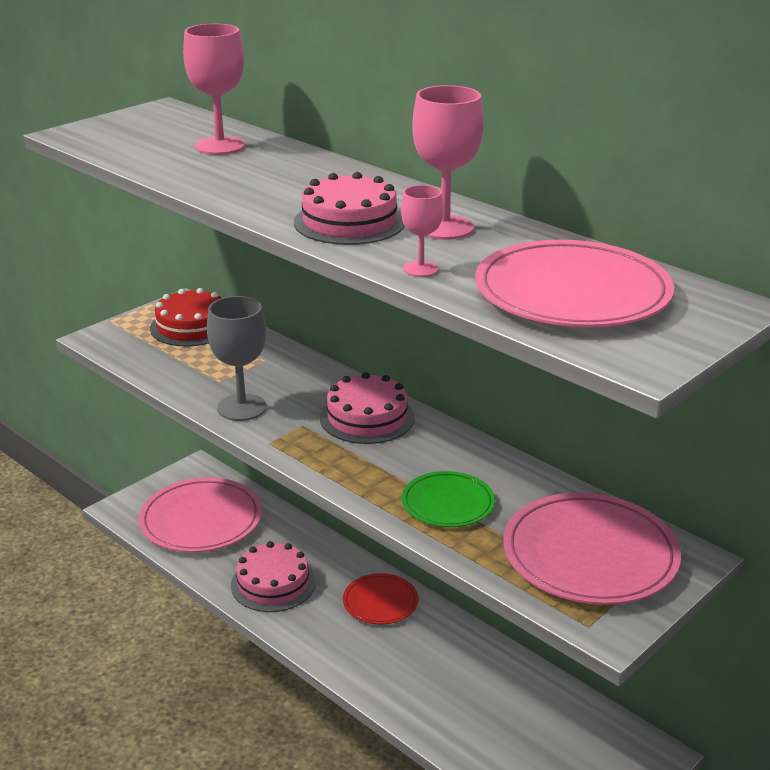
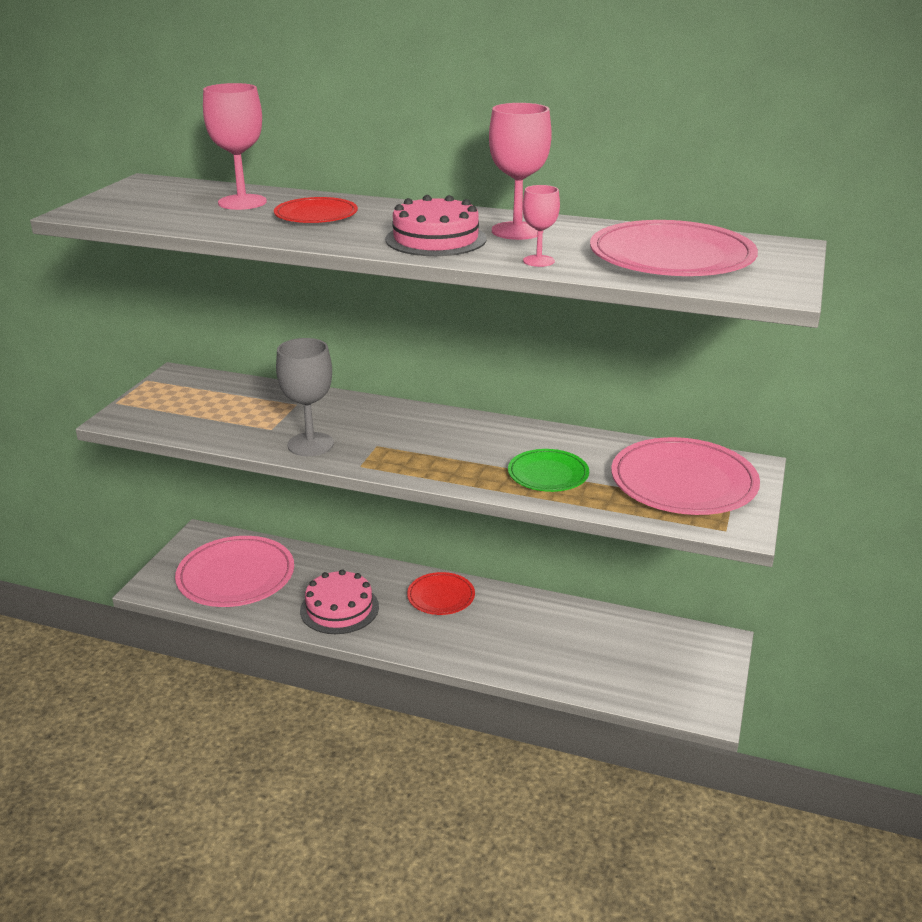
camera: 25 degrees left, 0 degrees up
red cake [150,288,221,347] -> none
pink cake [320,372,415,444] -> none
none -> red plate [274,197,358,223]

